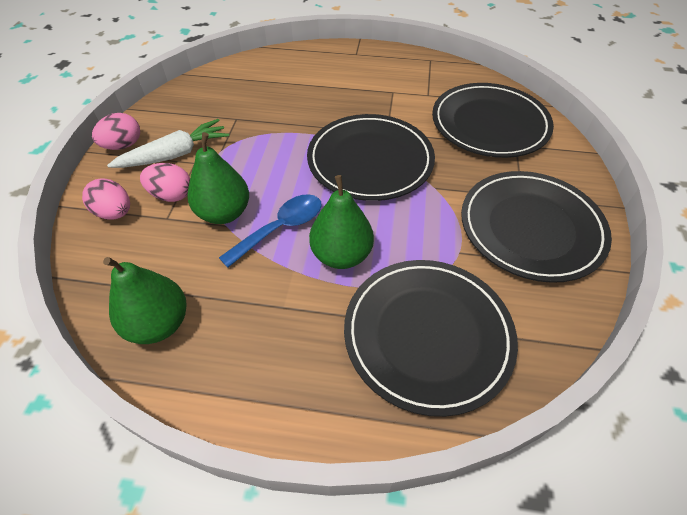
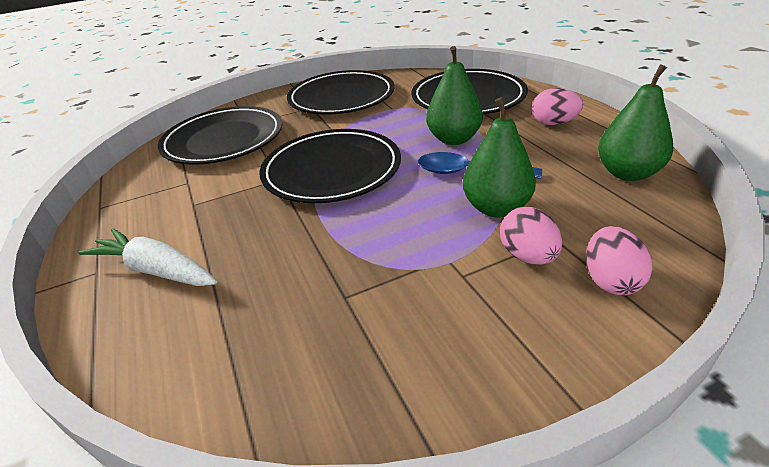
camera: 120 degrees left, 15 degrees down
pink egg [92,113,140,150] -> pink egg moved to [532,88,583,125]
white carrot [107,119,229,168] -> white carrot moved to [78,228,217,286]

